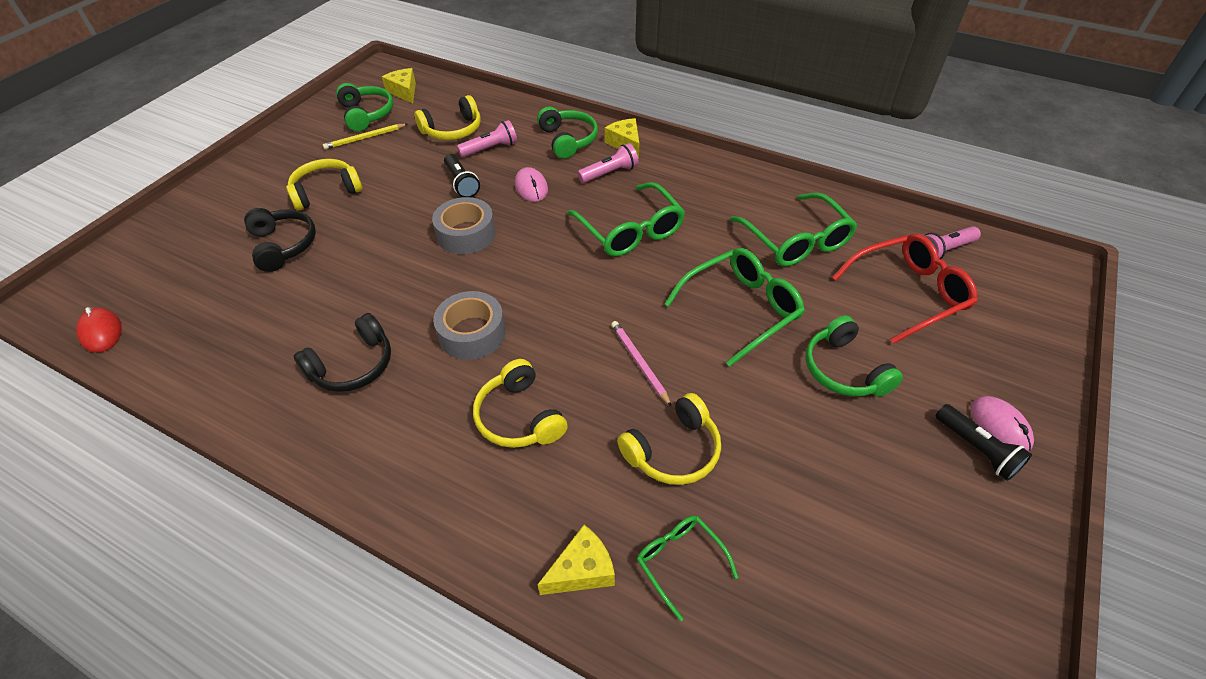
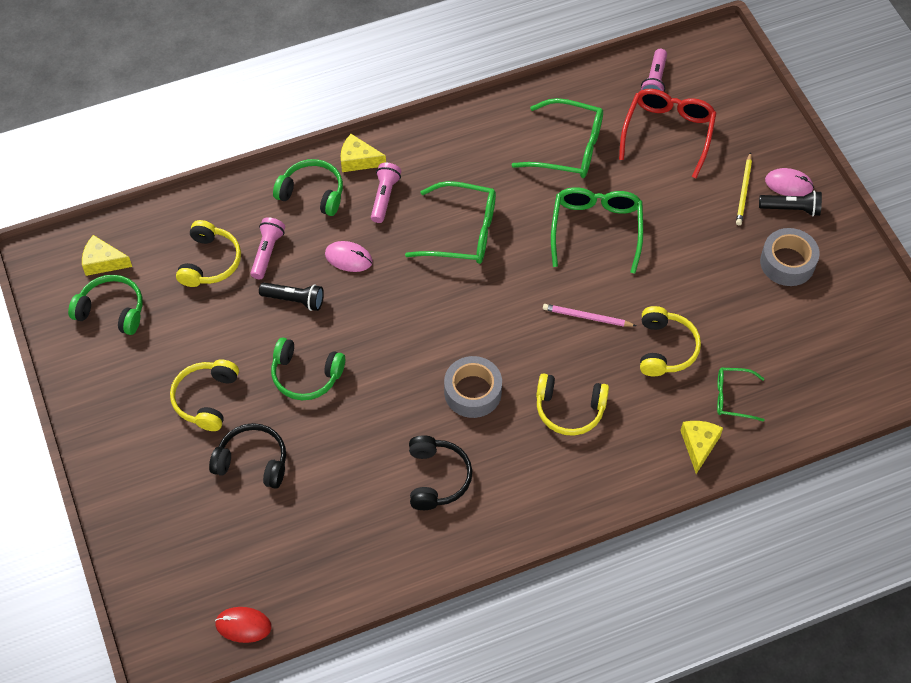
camera: 50 degrees left, 10 degrees up
yellow pencil [323,124,407,150] -> yellow pencil moved to [736,152,752,225]
grey tape [432,197,496,254] -> grey tape moved to [760,228,820,286]
green headphones [805,315,903,397] -> green headphones moved to [271,337,345,400]

